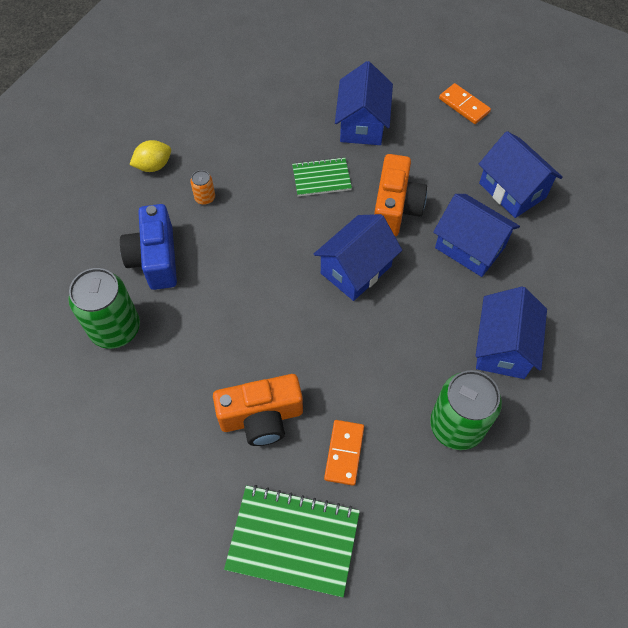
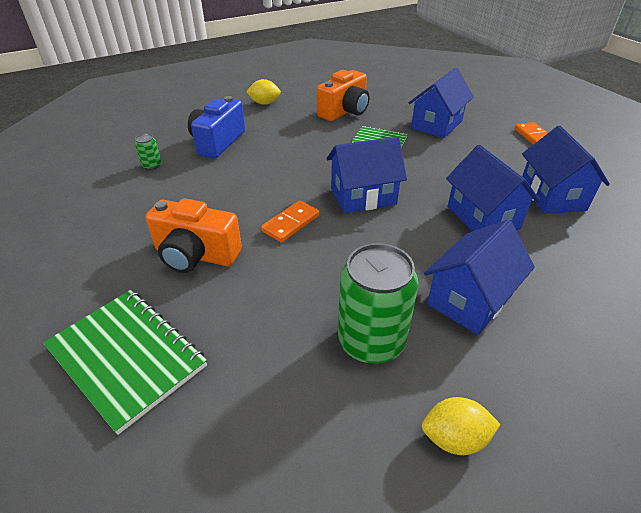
camera: 30 degrees right, 20 degrees down
green can [68,268,140,349] -> green can [135,134,161,170], size x0.44
orange can [190,170,215,205] -> none
orange domino [324,420,364,486] -> orange domino moved to [261,200,320,242]
orange camera [374,154,427,236] -> orange camera moved to [317,70,370,121]
none -> yellow lemon [422,397,500,455]

